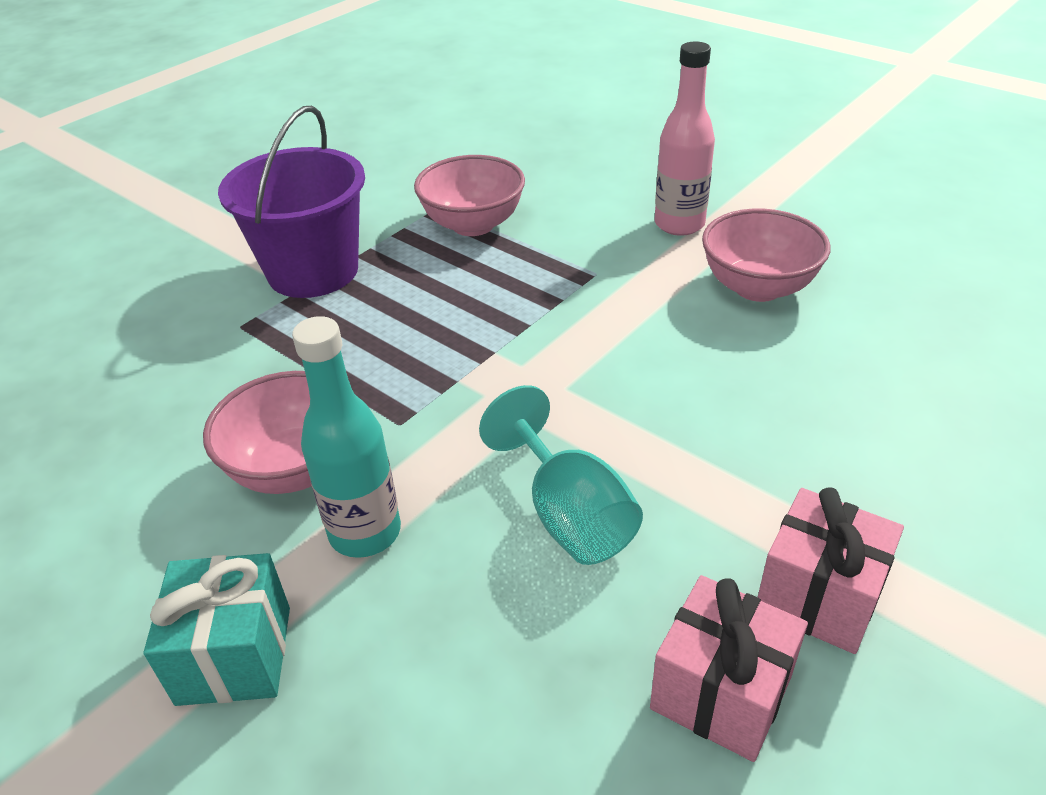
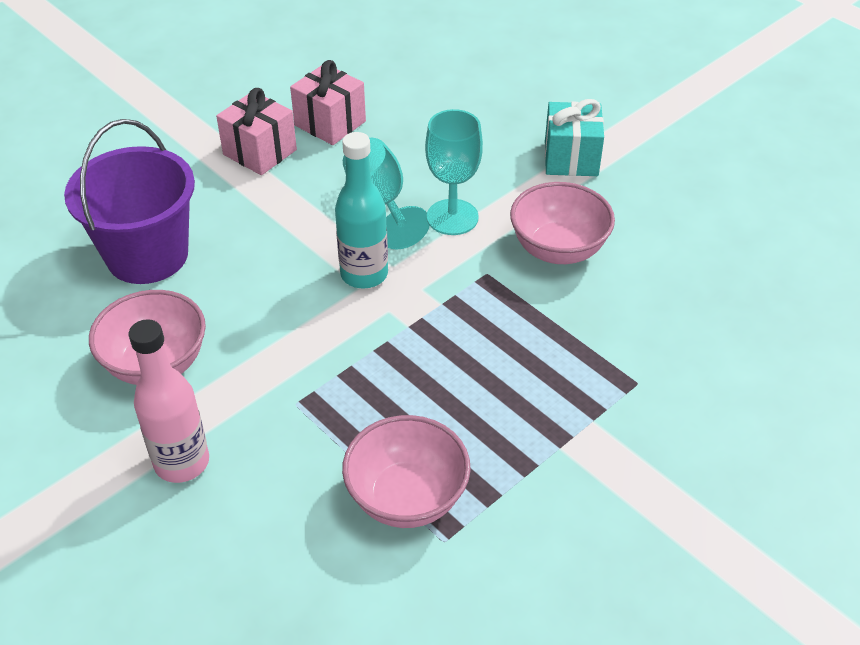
camera: 175 degrees left, 5 degrees up
purple bucket [218,106,365,298] -> purple bucket moved to [64,119,195,284]
turquoise bottle [292,316,401,558] -> turquoise bottle moved to [335,132,388,288]
none -> turquoise goblet [425,109,483,235]

